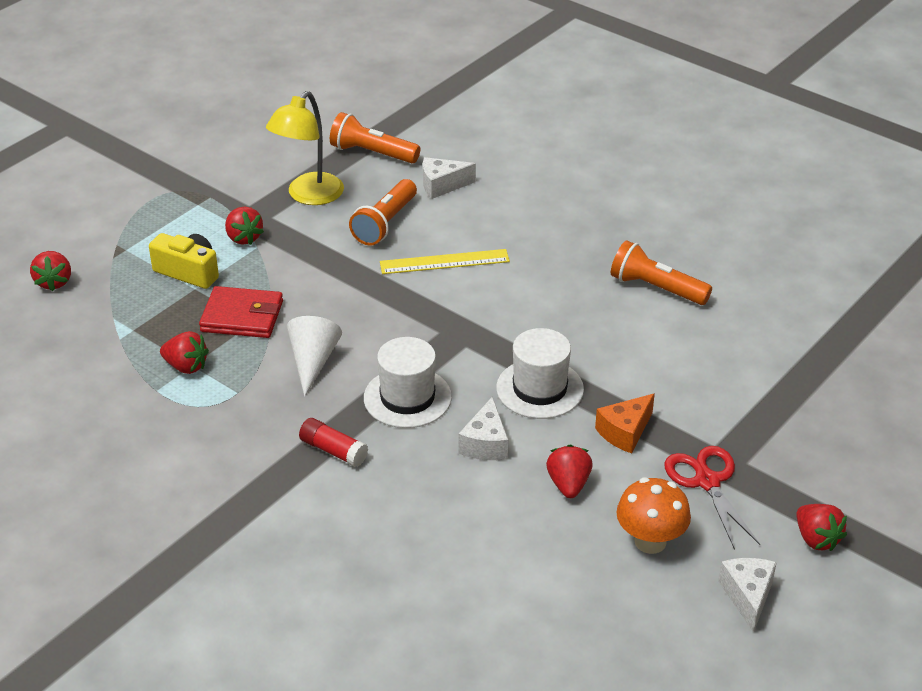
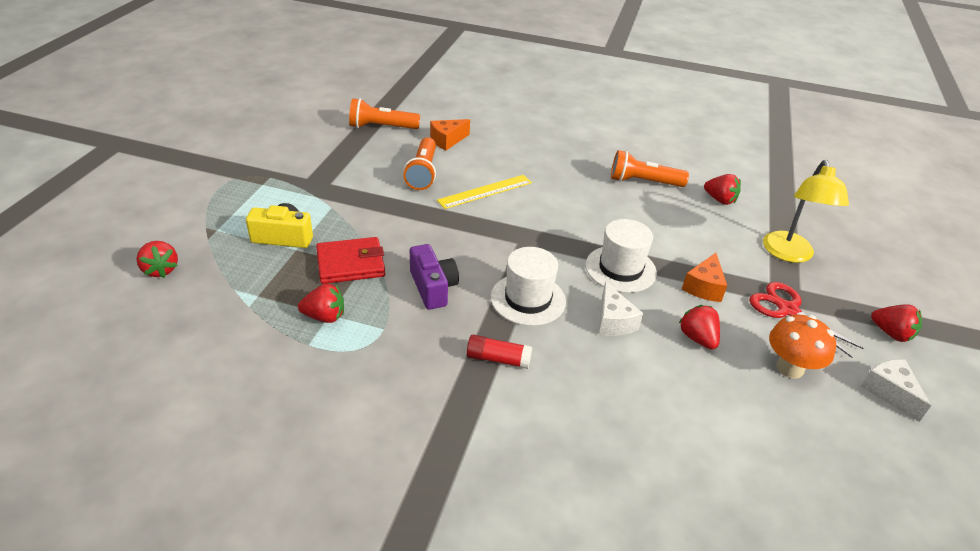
camera: 25 degrees left, 0 degrees up
red strawberry [225,207,264,245] -> red strawberry moved to [704,174,741,205]
yellow lamp [266,91,344,205] -> yellow lamp moved to [763,160,849,263]
white cone [287,316,342,397] -> purple camera [410,244,459,310]
white cheese [423,157,476,199] -> orange cheese [430,119,470,150]

